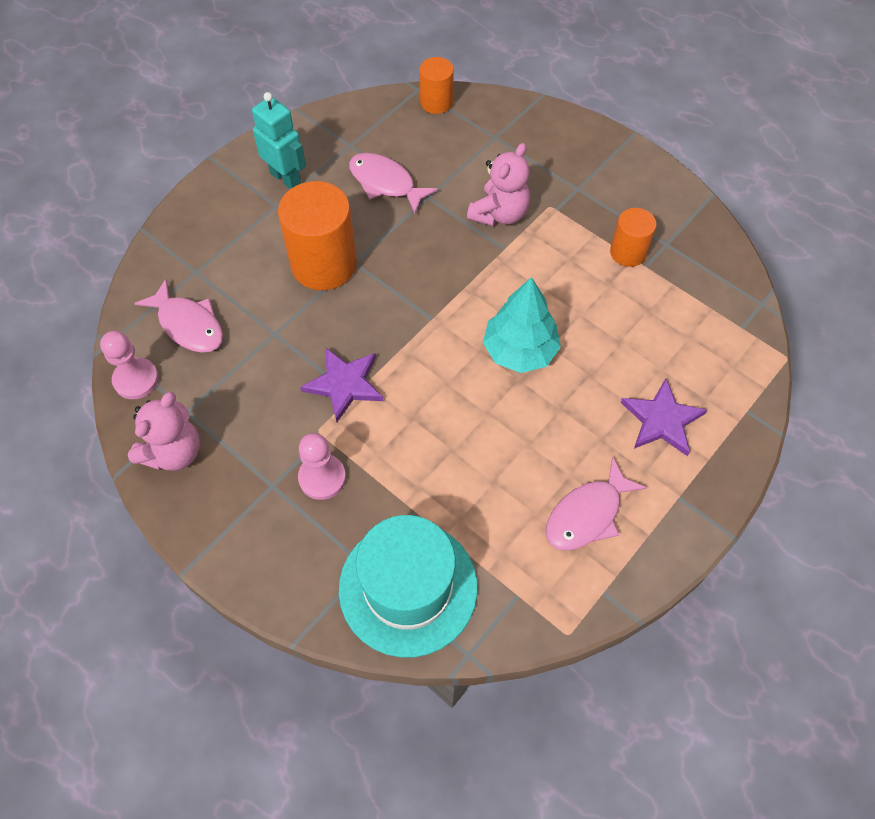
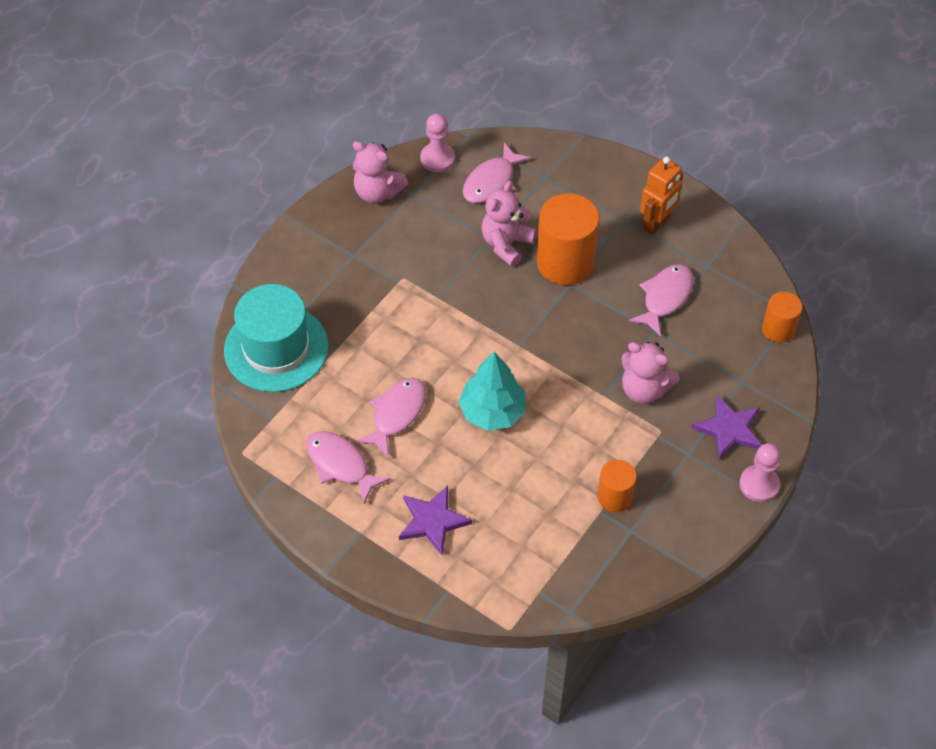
camera: 85 degrees right, 5 degrees down
turquoise robot [252,92,306,189] -> orange robot [640,157,683,235]
pink pawn [298,433,346,500] -> pink pawn moved to [739,443,781,502]
purple star [300,347,383,422] -> purple star moved to [691,395,762,460]
none -> pink fish [356,378,426,458]
none -> pink teddy bear [481,180,536,267]

